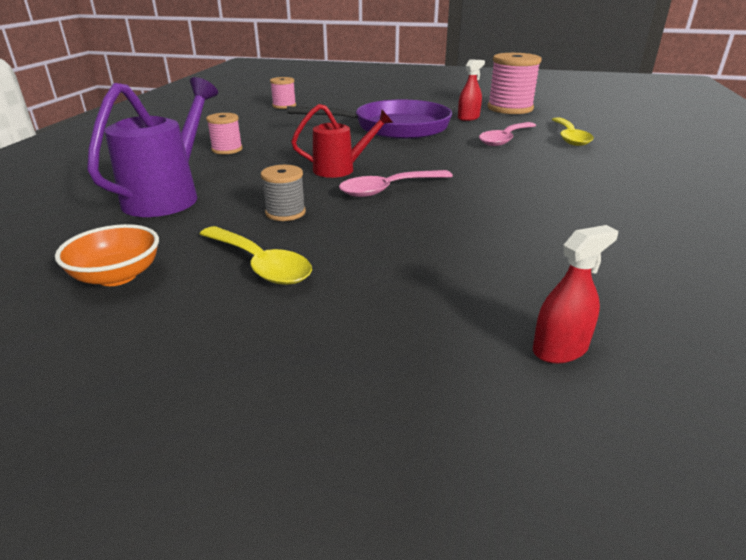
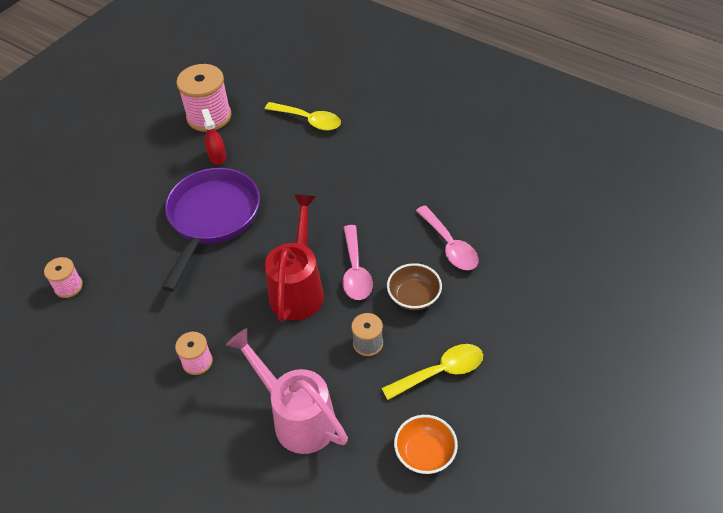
camera: 65 degrees left, 20 degrees up
purple watering can [87,77,218,217] -> pink watering can [226,328,348,454]
red watering can [291,104,393,178] -> red watering can [265,194,324,322], size x1.57
pink spoon [479,122,536,146] -> pink spoon moved to [416,205,479,270]
red spray bottle [533,225,618,363] -> none
none -> brown bowl [387,263,442,310]

